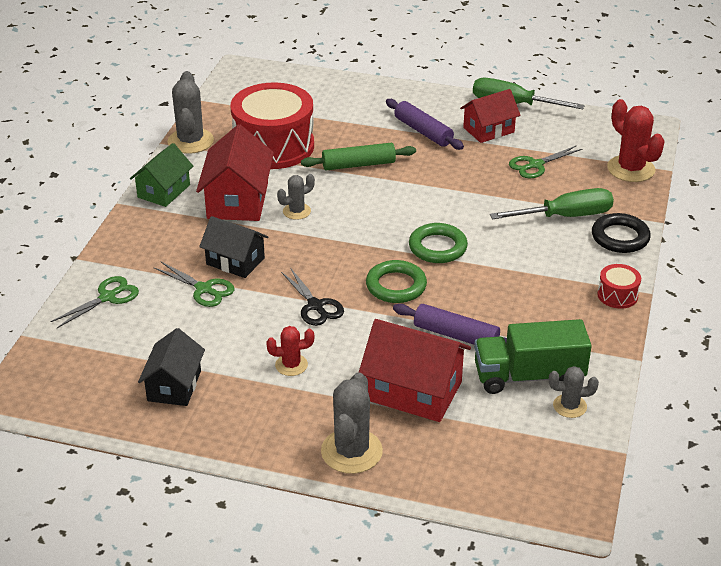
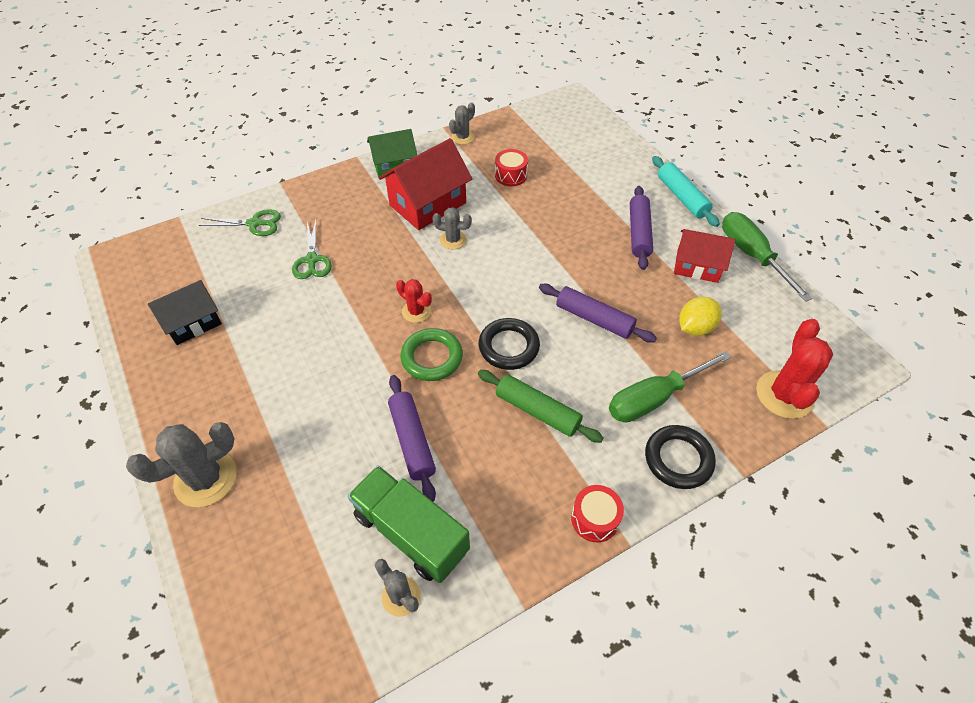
camera: 45 degrees right, 15 degrees up
grey cactus [168,71,214,154] -> grey cactus [449,102,475,145], size x0.57
black house [199,216,268,278] -> none
red drum [231,82,314,169] -> red drum [495,149,528,186], size x0.43
red cactus [266,326,314,376] -> red cactus moved to [396,279,432,323]
black scissors [281,268,344,326] -> none
green rolling pin [301,143,416,170] -> green rolling pin moved to [478,370,604,443]
red house [359,319,471,422] -> none
green ring [409,223,468,263] -> black ring [478,318,540,370]
green screwdriver [490,188,614,219] -> green screwdriver turned 120 degrees clockwise [609,351,732,422]
green scissors [509,145,583,179] -> yellow lemon [679,297,722,336]
none -> purple rolling pin [539,284,657,343]
none -> turquoise rolling pin [652,156,720,227]

